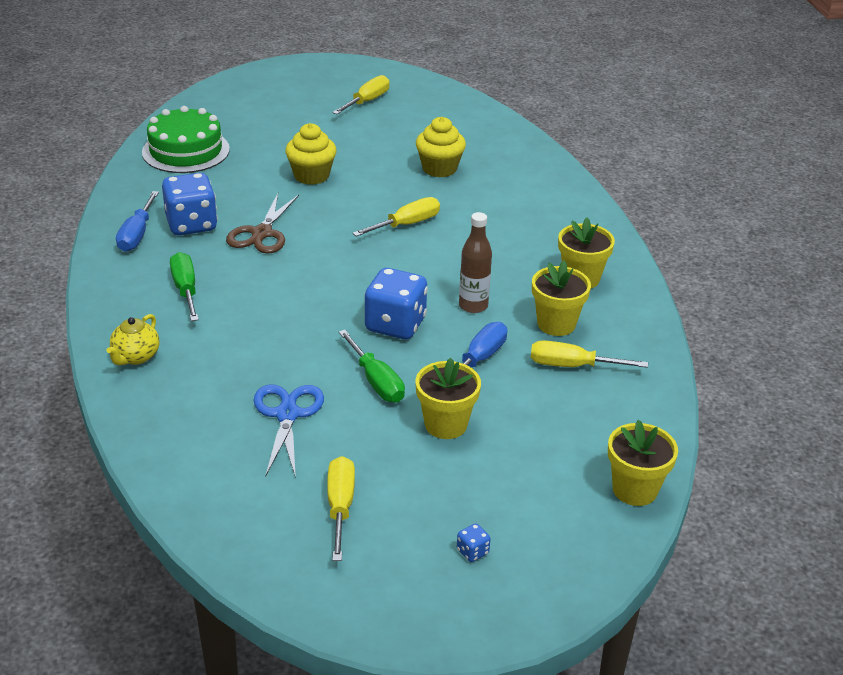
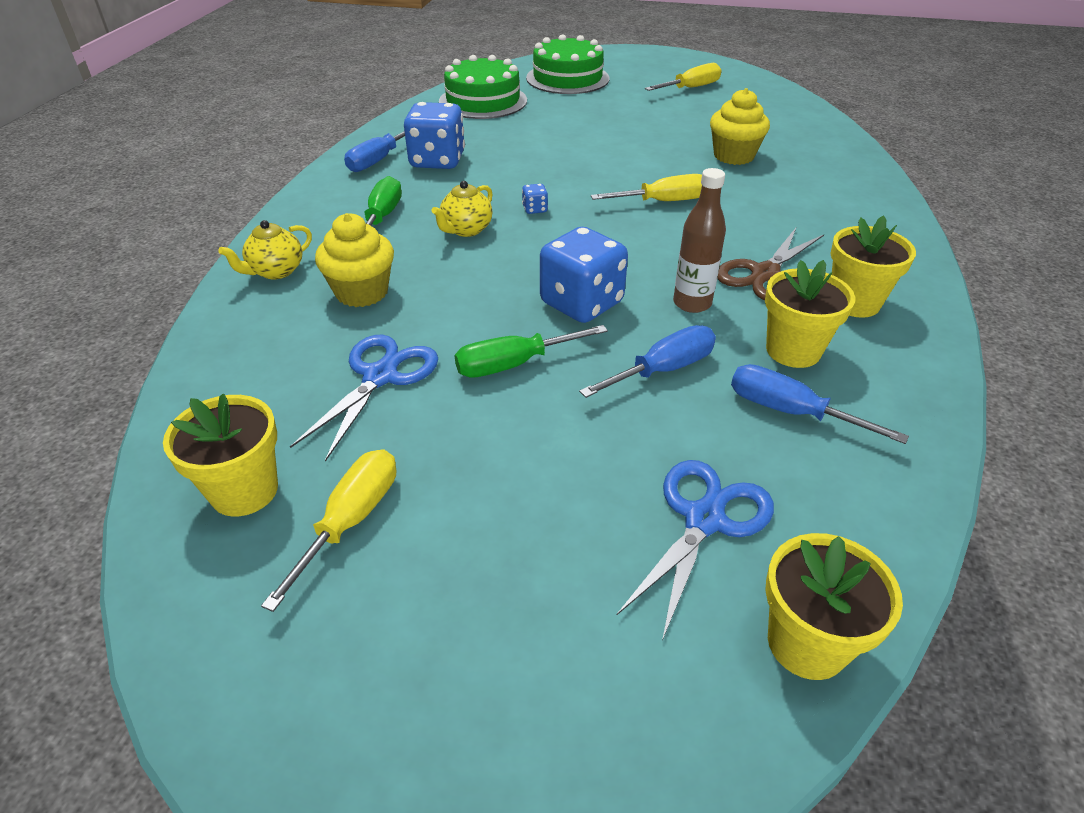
camera: 25 degrees right, 5 degrees up
brown scissors [226,193,299,254] -> brown scissors moved to [717,228,824,300]
yellow cupcake [285,123,337,185] -> yellow cupcake moved to [315,213,394,307]
green screwdriver [339,330,405,403] -> green screwdriver turned 75 degrees clockwise [455,325,608,378]
yellow flower pot [415,358,481,439] -> yellow flower pot moved to [163,394,278,516]
blue dice [457,524,491,562] -> blue dice moved to [522,184,548,214]
yellow screwdriver [531,340,648,368] -> blue screwdriver [731,364,909,444]
none -> yellow teapot [432,181,493,237]
none -> green cake [526,34,609,94]
none -> blue scissors [616,460,774,641]

